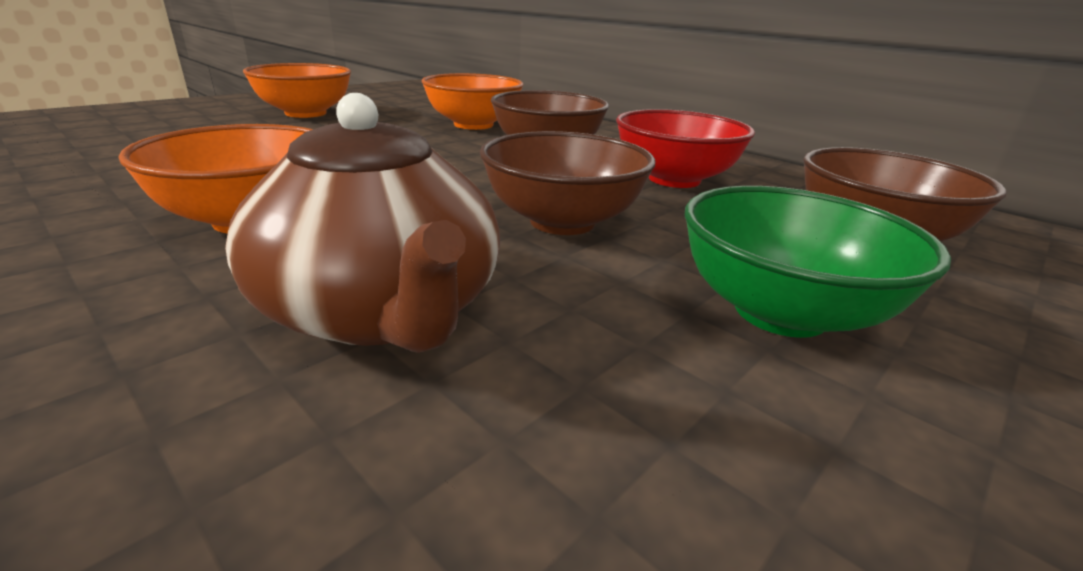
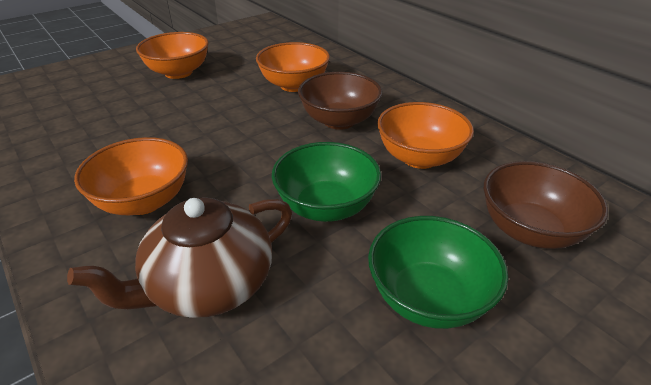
camera: 10 degrees right, 10 degrees up
brown teapot [225,93,500,353] -> brown teapot turned 75 degrees clockwise [67,197,292,318]
brown bowl [480,131,655,235] -> green bowl [272,142,381,222]
red bowl [616,109,755,188] -> orange bowl [377,102,474,169]

